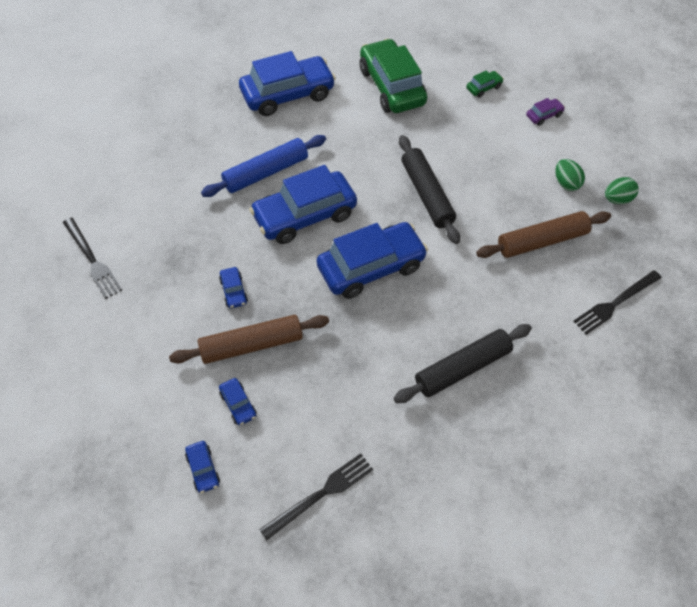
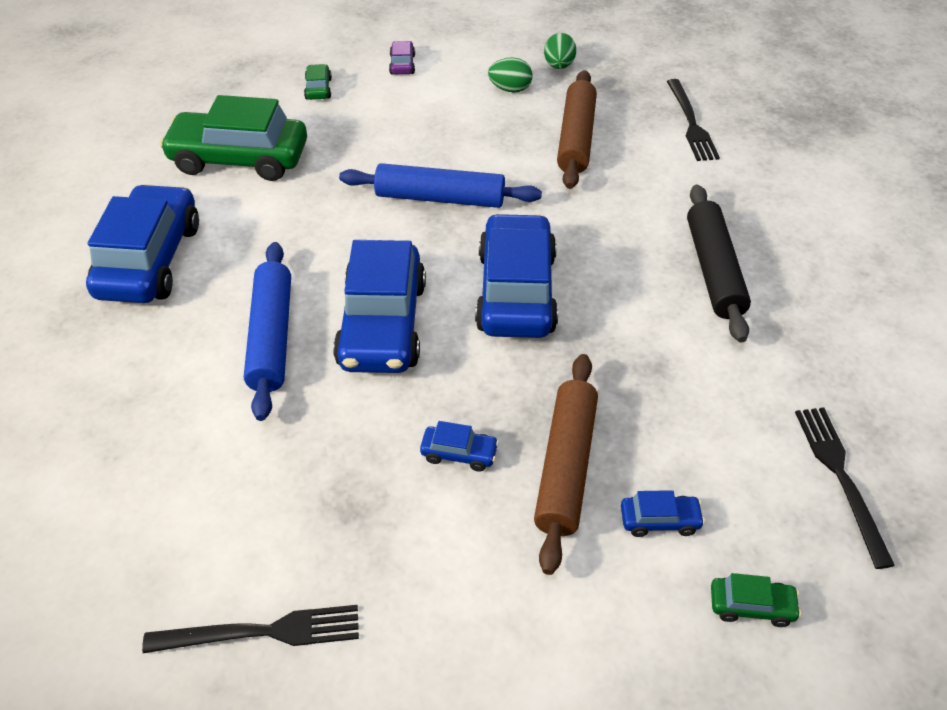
camera: 60 degrees left, 10 degrees down
blue car [185,441,220,493] -> green car [711,573,801,627]
black rolling pin [399,135,460,244] -> blue rolling pin [339,163,542,208]

